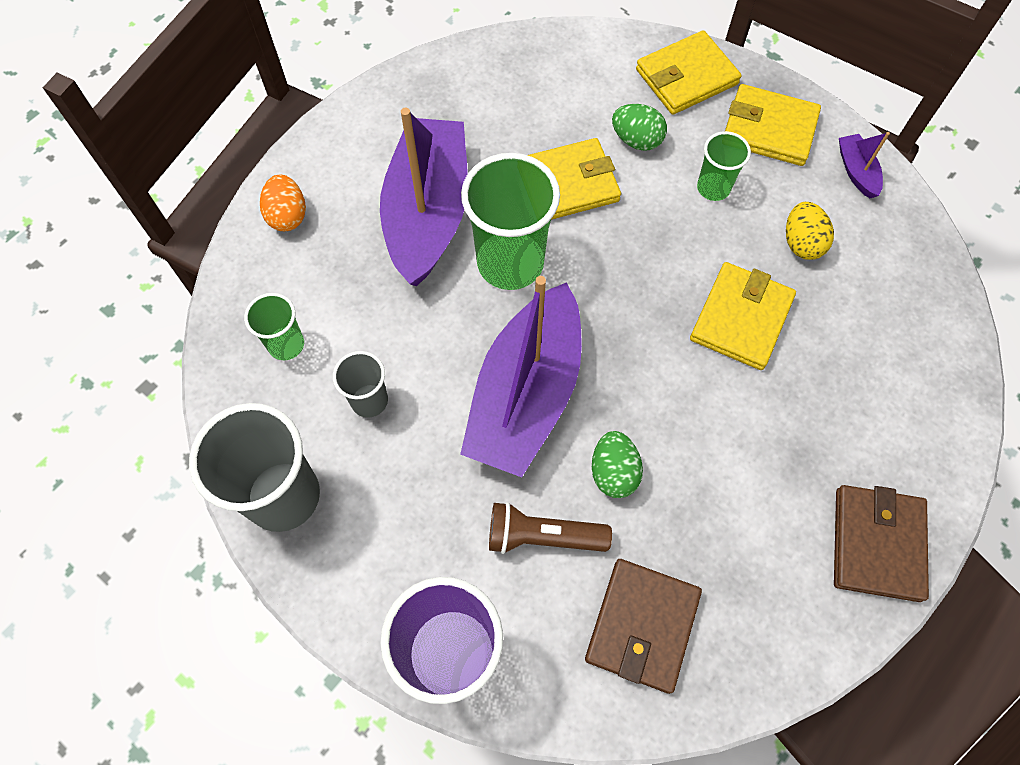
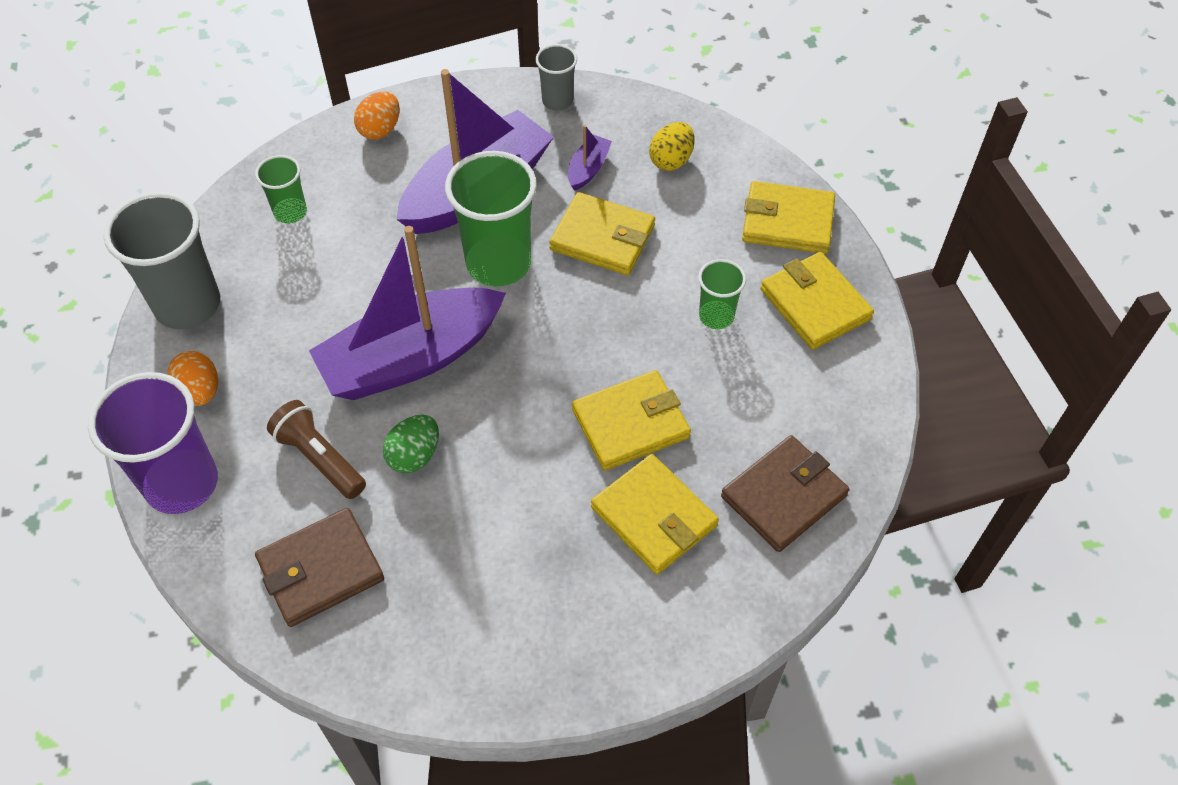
camera: 40 degrees right, 10 degrees down
grey cup [333,351,388,418] -> grey cup moved to [536,44,577,111]
green egg [612,104,667,151] -> none
yellow egg [786,202,834,260] -> yellow egg moved to [649,122,694,171]
brown wallet [834,485,929,602] -> brown wallet moved to [721,435,849,552]
purple boat [839,132,890,198] -> purple boat moved to [568,125,612,191]
none -> orange egg [167,351,218,406]
none -> yellow wallet [591,454,719,575]

